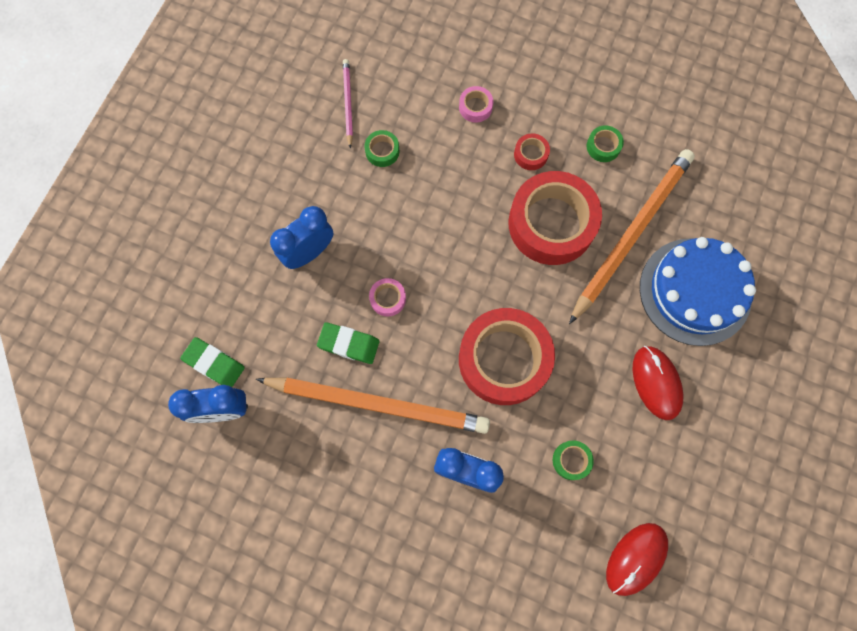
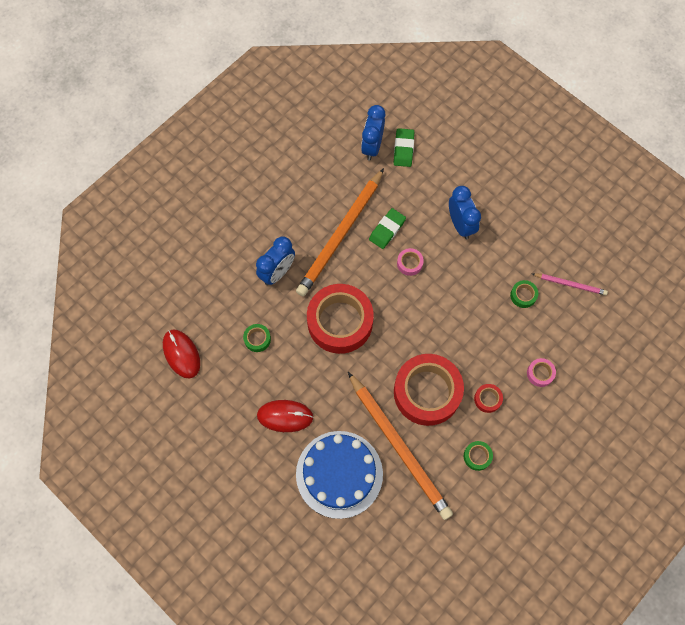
camera: 110 degrees right, 5 degrees down
green eraser [180,337,245,387] -> green eraser turned 45 degrees counterclockwise [394,128,414,167]

